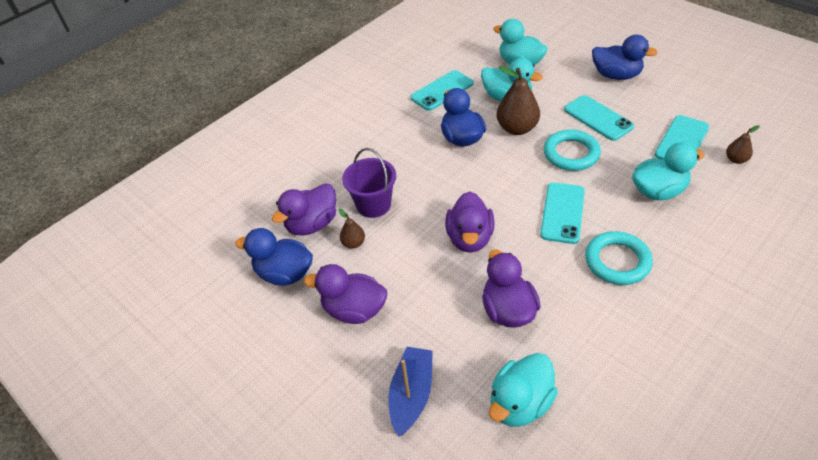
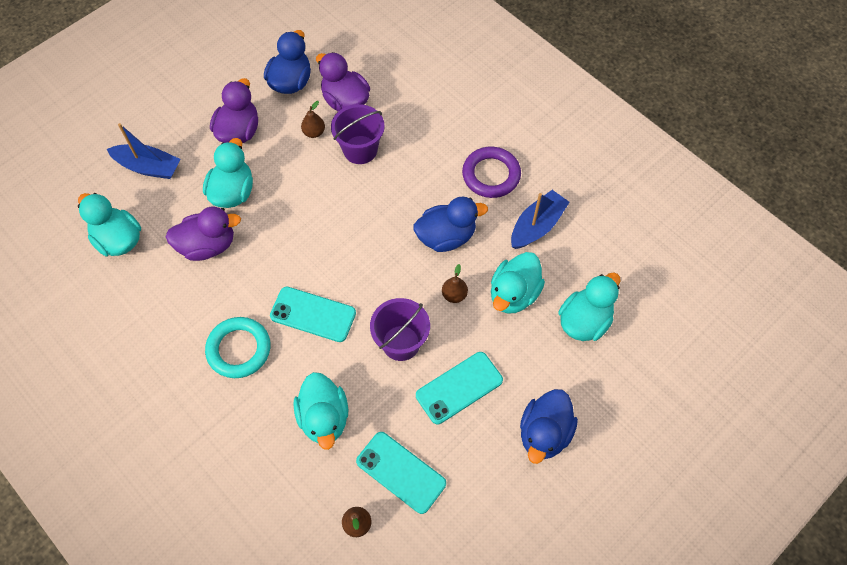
camera: 90 degrees right, 15 degrees up
turquoise phone [411,70,473,111] -> blue boat [511,190,570,249]
purple duck [445,191,495,253] -> none
brown pear [497,66,540,135] -> brown pear [442,264,468,303], size x0.52
turquoise ring [544,130,601,171] -> purple bucket [370,298,430,361]
none -> turquoise duck [203,138,253,208]
none -> purple ring [462,147,521,198]

